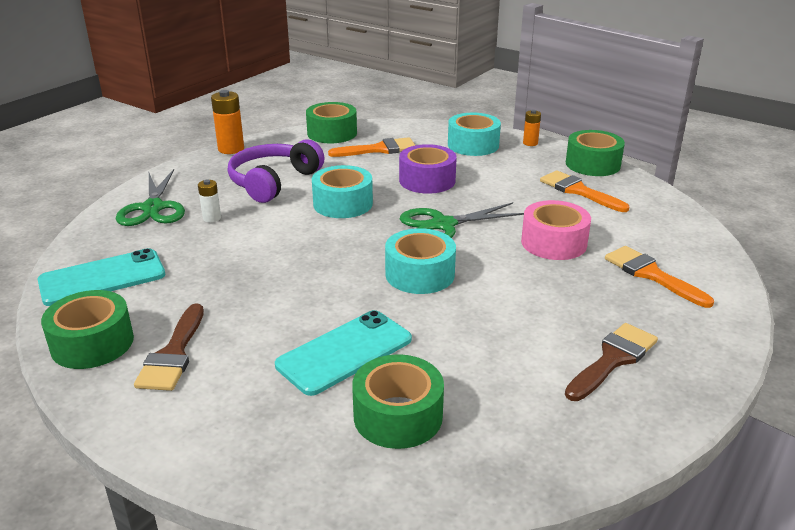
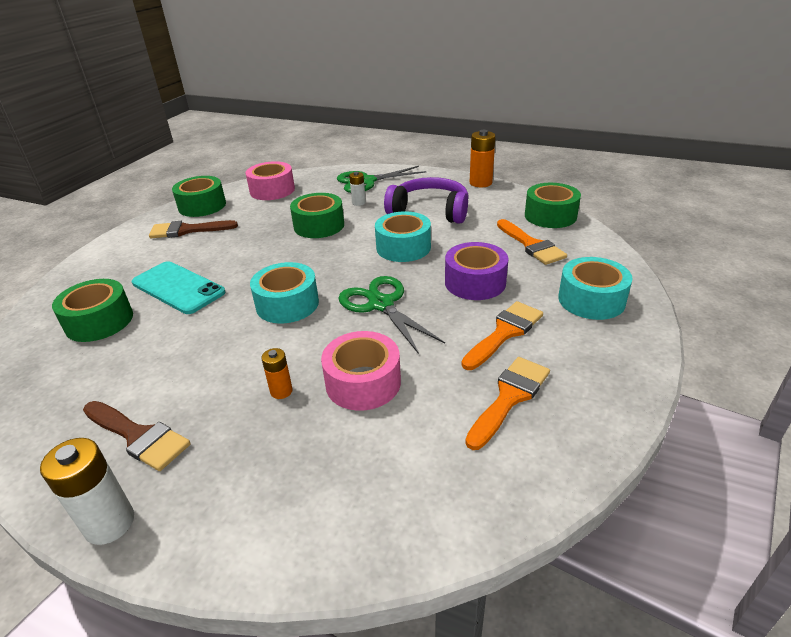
camera: 80 degrees right, 5 degrees up
turquoise phone [38,248,165,306] -> pink tape [246,161,295,200]
orange battery [523,110,541,146] -> orange battery moved to [261,348,293,399]
green tape [566,130,625,176] -> green tape moved to [290,193,344,238]
orange brush [605,246,714,308] -> orange brush moved to [462,301,543,370]
none -> white battery [40,438,134,545]

